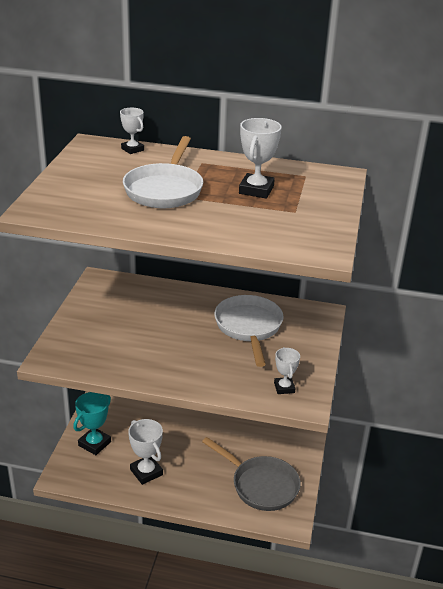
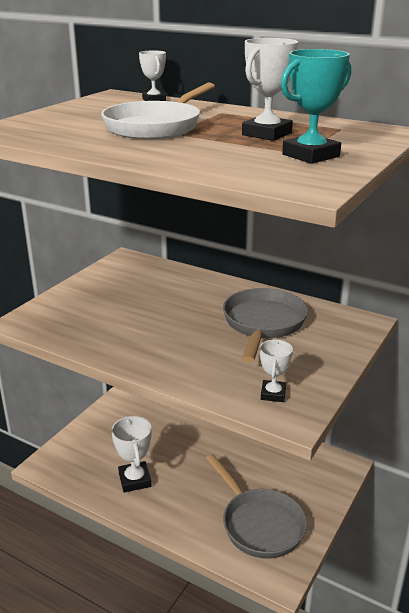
camera: 20 degrees right, 5 degrees down
turquoise trophy [73,392,111,455] -> turquoise trophy moved to [281,49,351,164]
white pan [214,295,284,367] -> grey pan [223,288,308,363]

